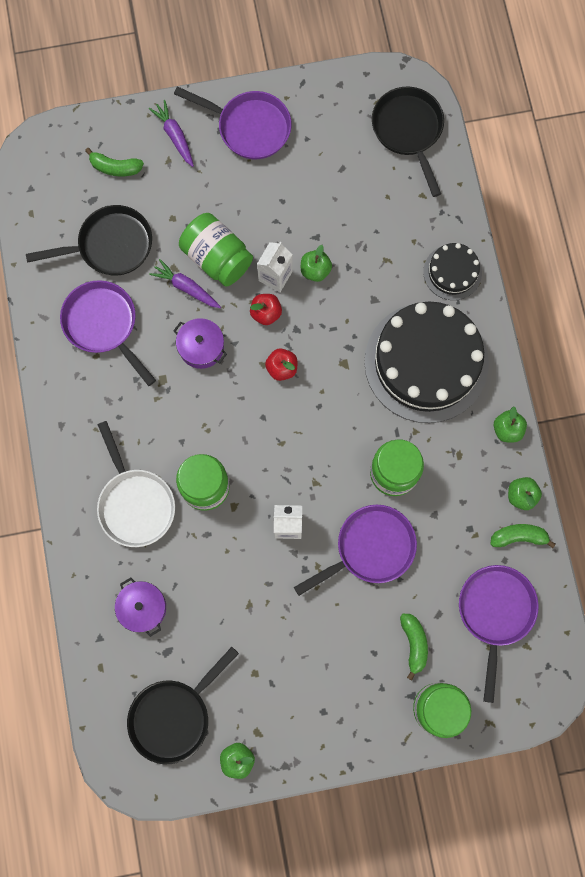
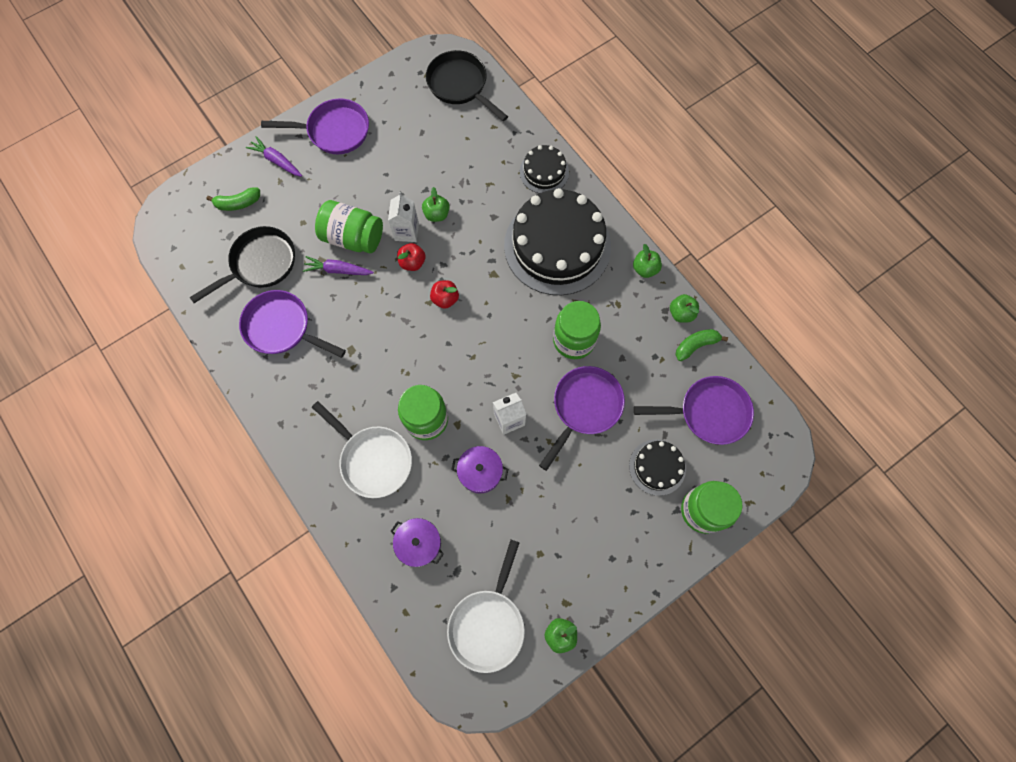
camera: 25 degrees left, 5 degrees down
black pan [127,647,239,764] -> white pan [447,540,525,673]
purple pot [173,318,227,369] -> purple pot moved to [451,446,508,494]
green banana [400,614,428,680] -> black cake [629,440,686,496]
purple pan [459,565,538,703] -> purple pan turned 105 degrees clockwise [634,376,754,445]

